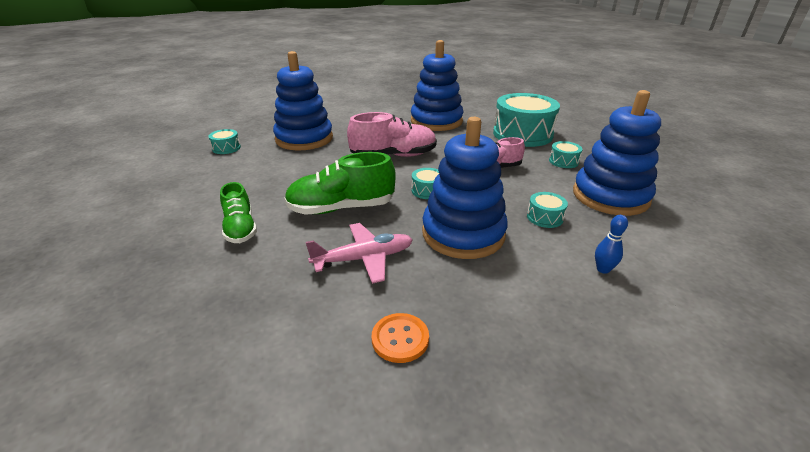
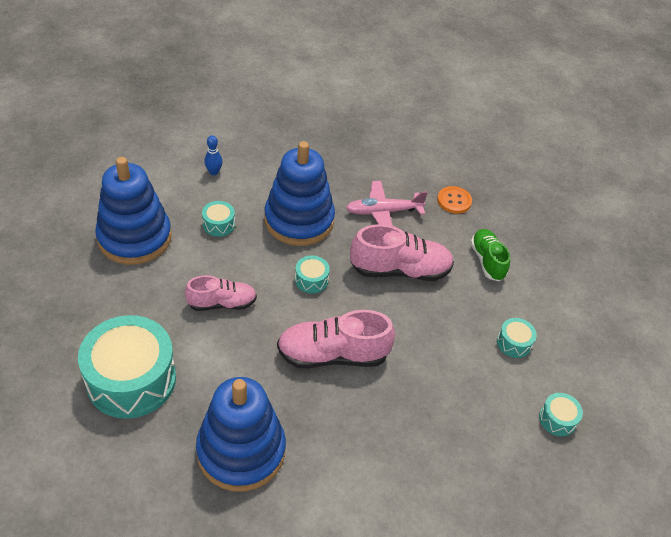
camera: 175 degrees left, 15 degrees up
blue stacking toy [273,51,333,151] -> none
green shoe [284,152,396,215] -> pink shoe [350,224,454,281]
orange button [372,313,429,363] -> orange button moved to [437,186,472,214]
turquoise drum [549,141,583,168] -> turquoise drum moved to [497,318,537,358]

